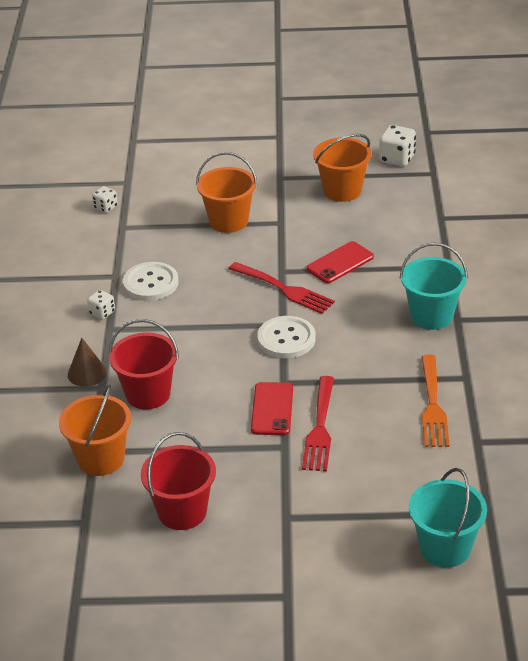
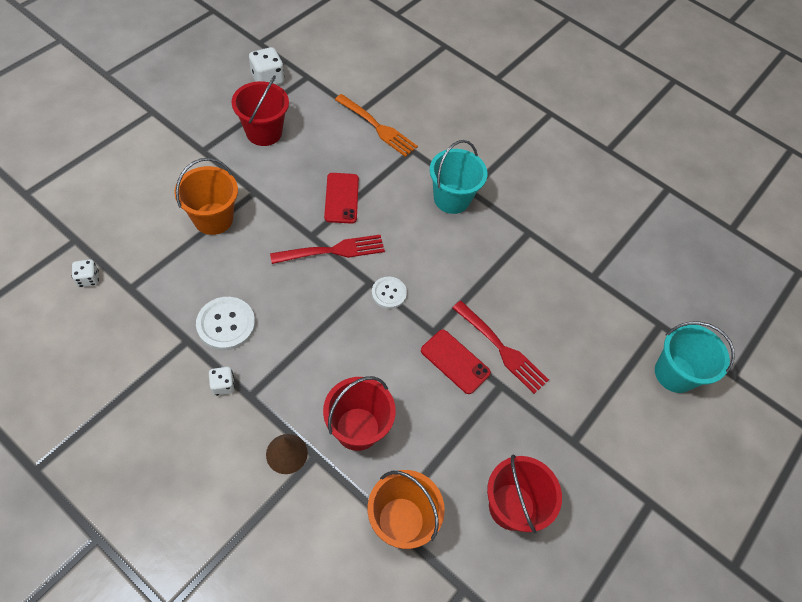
camera: 60 degrees left, 20 degrees up
white button [257,316,316,358] -> white button [372,277,407,309], size x0.64
orange bucket [313,134,371,202] -> red bucket [232,75,289,146]
orange fork [421,355,450,447] -> orange fork moved to [335,94,418,157]

